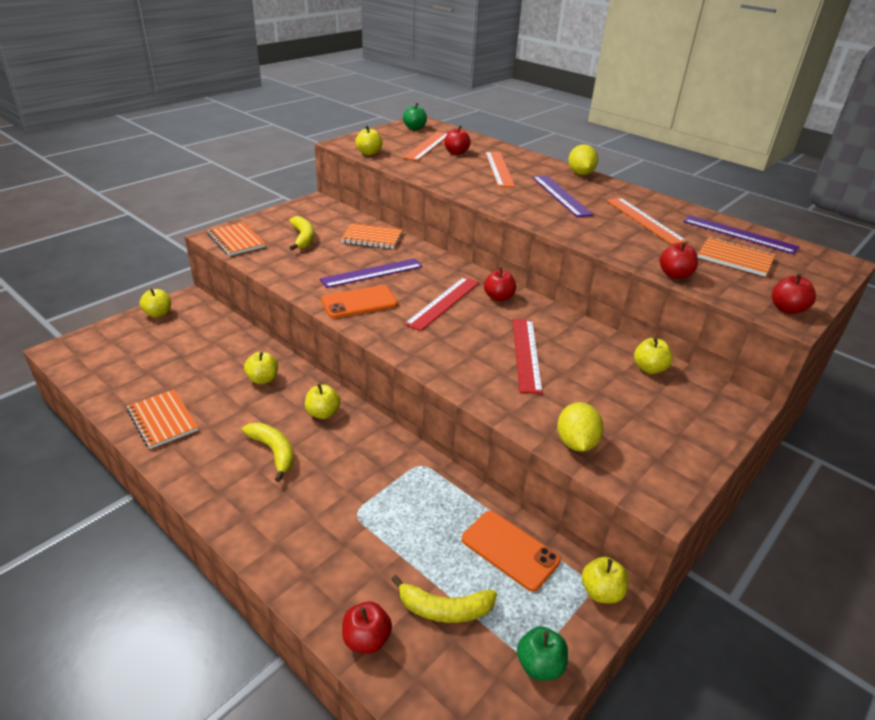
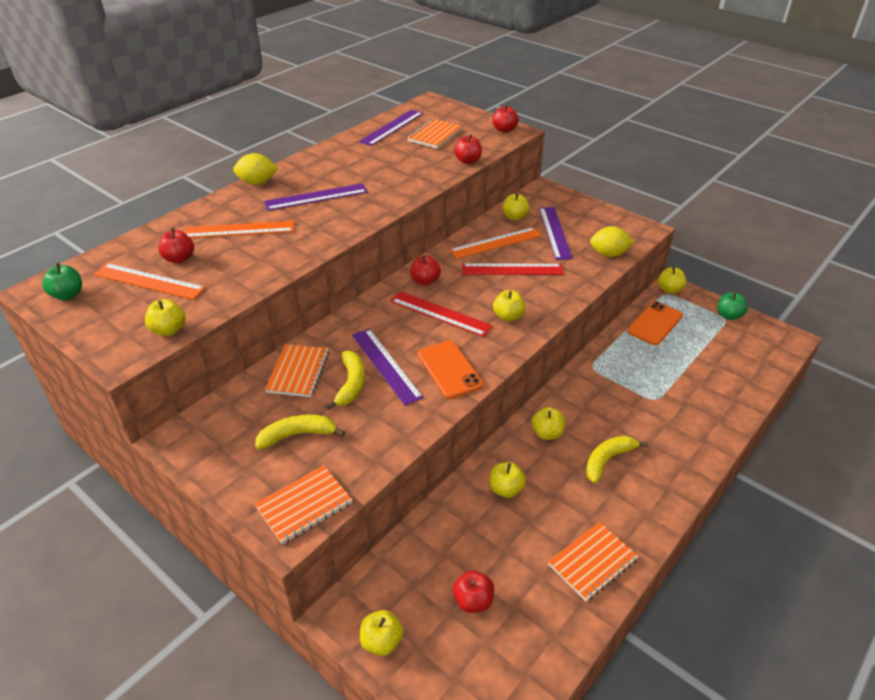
camera: 90 degrees left, 5 degrees up
red apple [342,602,392,654] -> red apple moved to [453,570,494,613]
yellow banana [391,575,497,623] -> yellow banana moved to [325,351,365,410]
orange ruler [606,198,687,245] -> orange ruler moved to [449,227,541,259]
none -> yellow apple [493,290,525,322]
none -> purple ruler [539,207,573,260]

